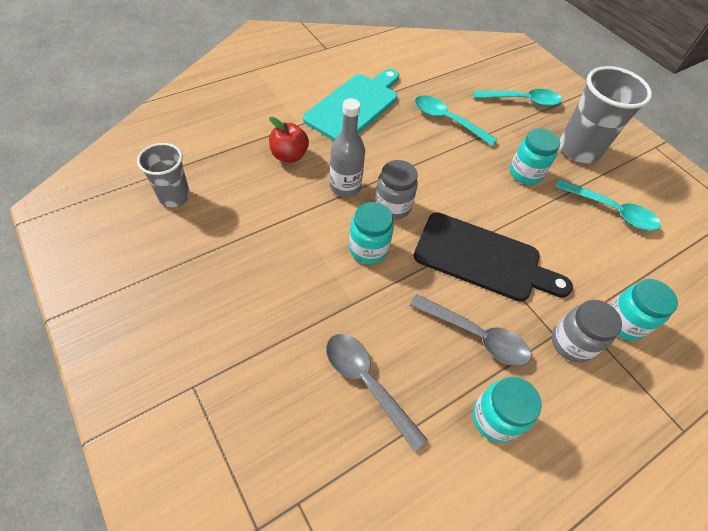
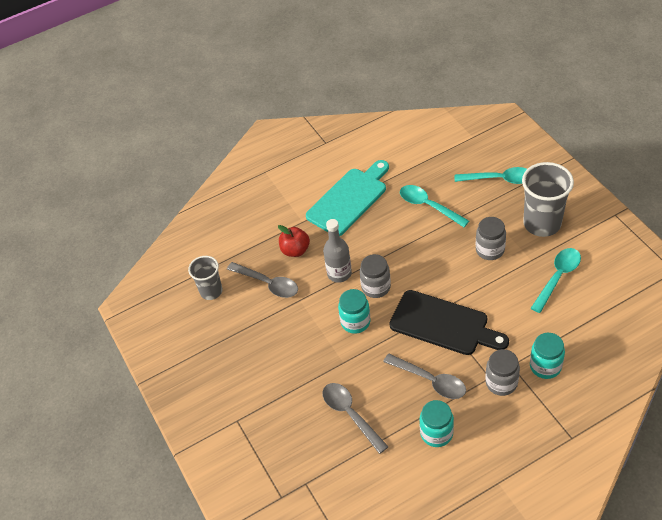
camera: 15 degrees right, 5 degrees down
turquoise jar [510,128,560,185] -> grey jar [476,217,506,260]
turquoise spoon [555,179,661,231] -> turquoise spoon turned 90 degrees counterclockwise [531,248,581,313]
none -> grey spoon [227,262,298,298]

